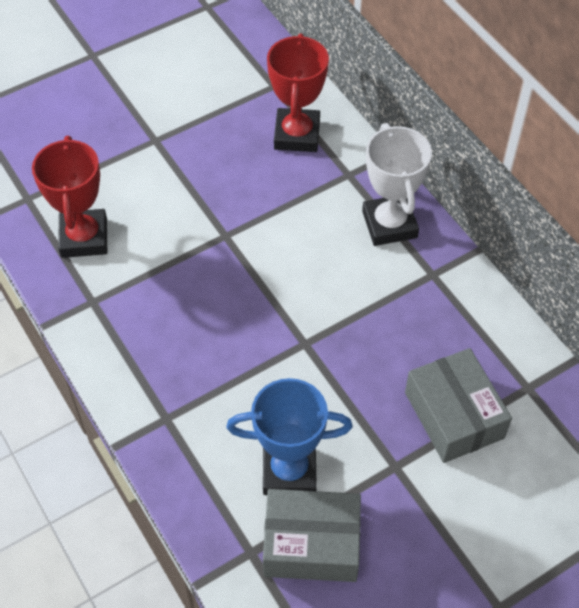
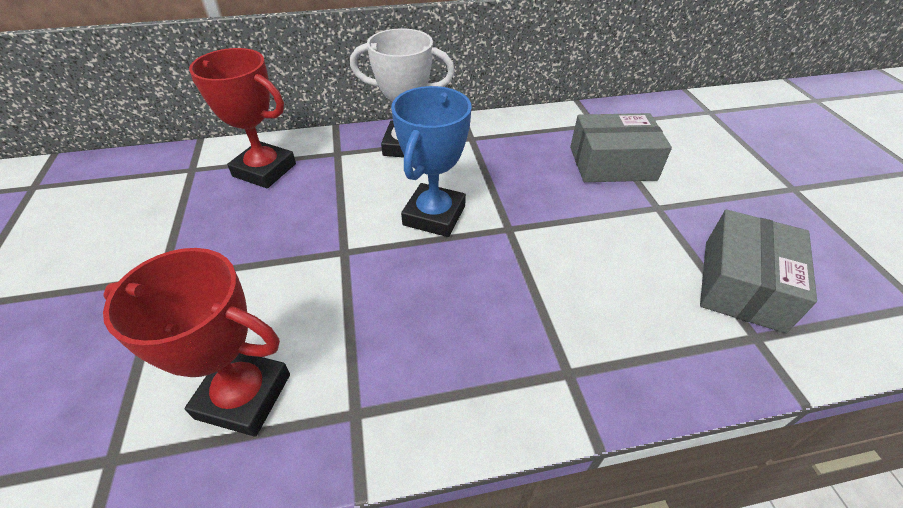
camera: 70 degrees left, 10 degrees down
blue trophy [227,378,353,495] -> blue trophy moved to [391,86,471,237]

